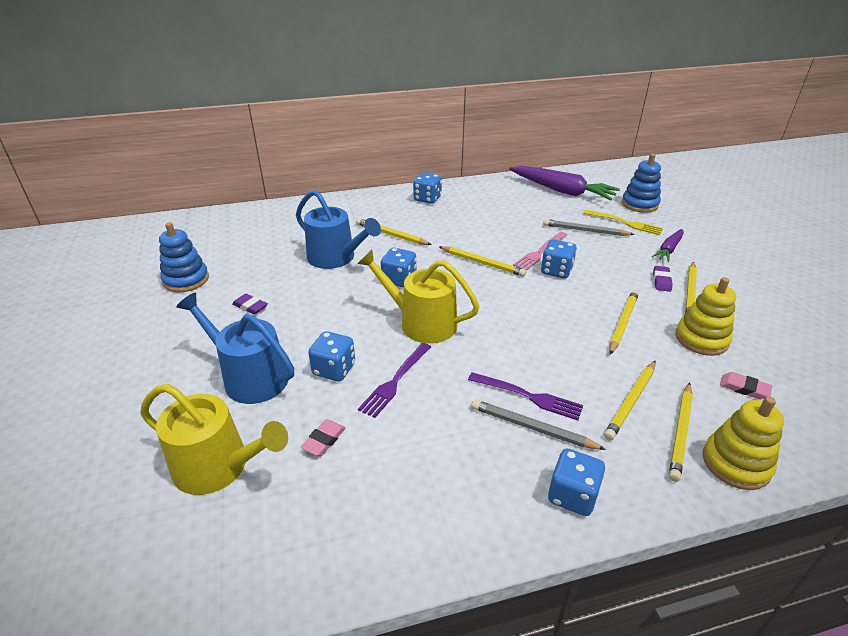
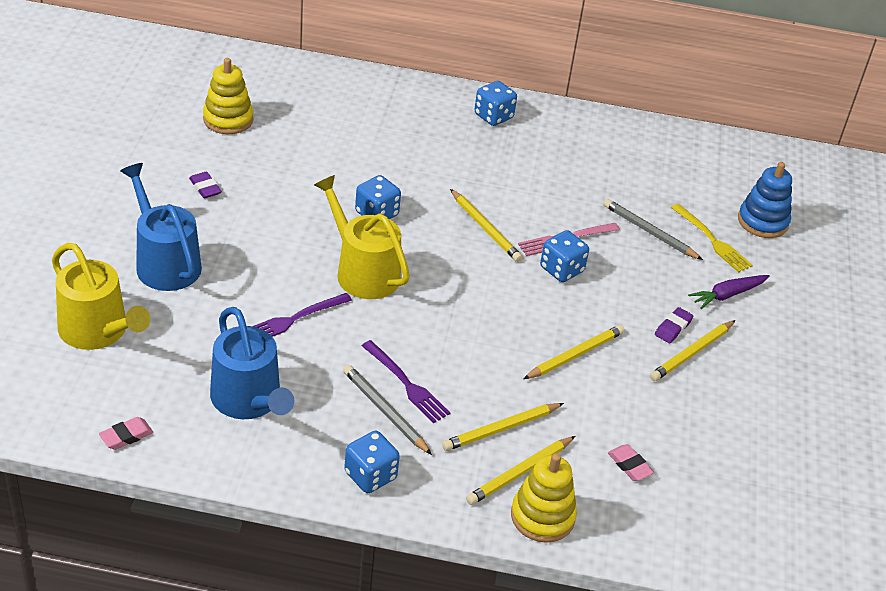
camera: 20 degrees right, 5 degrees up
blue stacking toy [159,222,209,292] -> none
blue watering can [296,190,381,269] -> blue watering can moved to [210,307,294,419]
pink eraser [301,420,346,456] -> pink eraser moved to [99,417,153,450]
blue dice [308,331,355,382] -> none
yellow pencil [356,218,432,245] -> none
purple carrot [509,166,620,200] -> none
yellow stacking toy [675,277,736,356] -> yellow stacking toy moved to [203,58,253,134]

